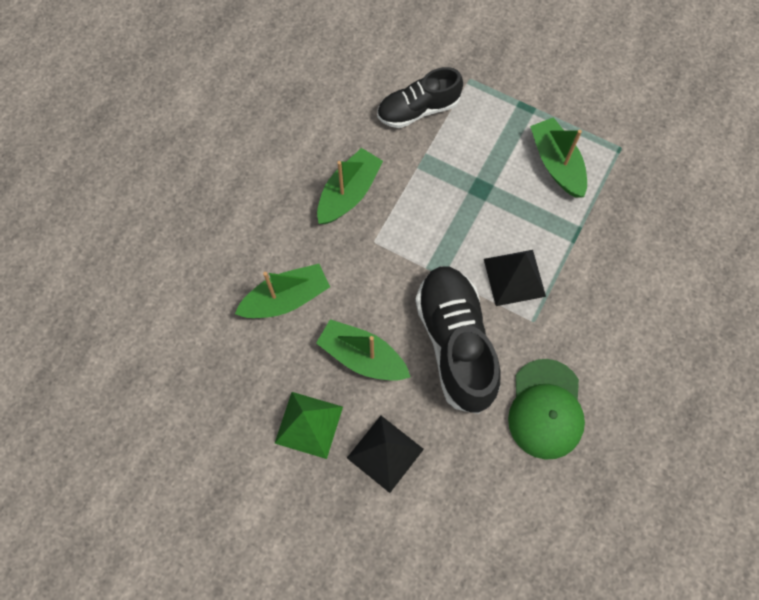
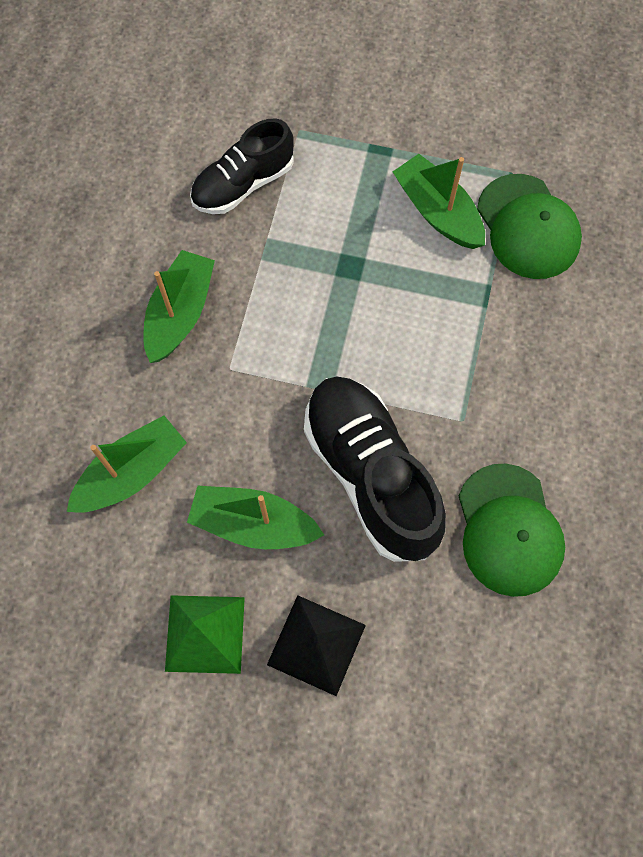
camera: 15 degrees left, 0 degrees up
black pyramid [484,250,546,306] -> none
none -> green cap [477,174,582,279]

